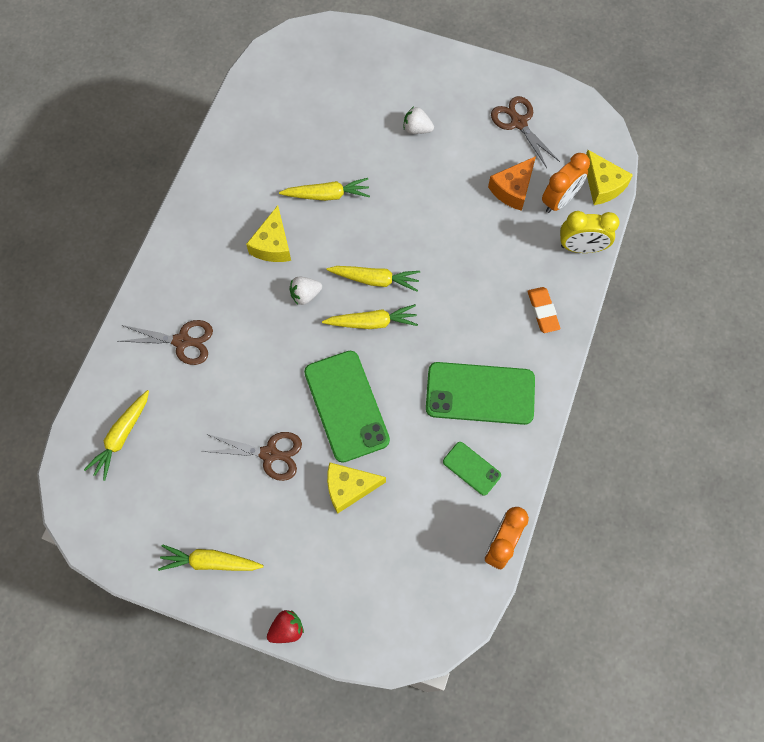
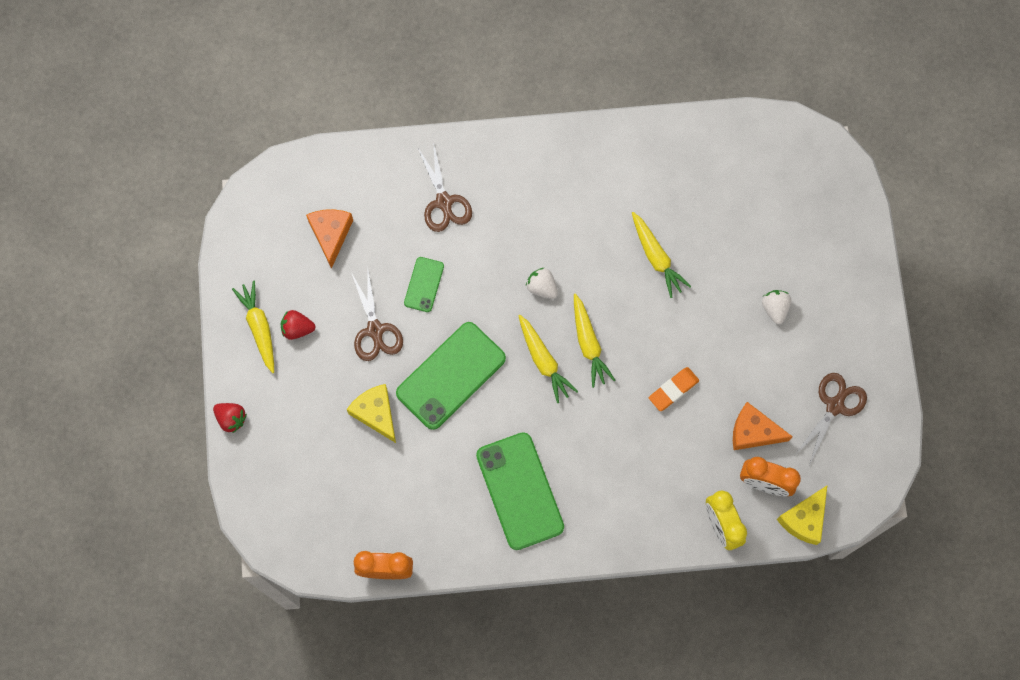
camera: 65 degrees right, 5 degrees up
yellow carrot [84,390,149,481] -> none
yellow cheese [246,205,291,262] -> none
green phone [443,442,501,496] -> green phone moved to [404,257,444,312]
orange eraser [528,287,561,333] -> orange eraser moved to [649,367,699,411]
none -> red strawberry [281,310,316,340]
none -> orange cheese [306,209,353,269]

